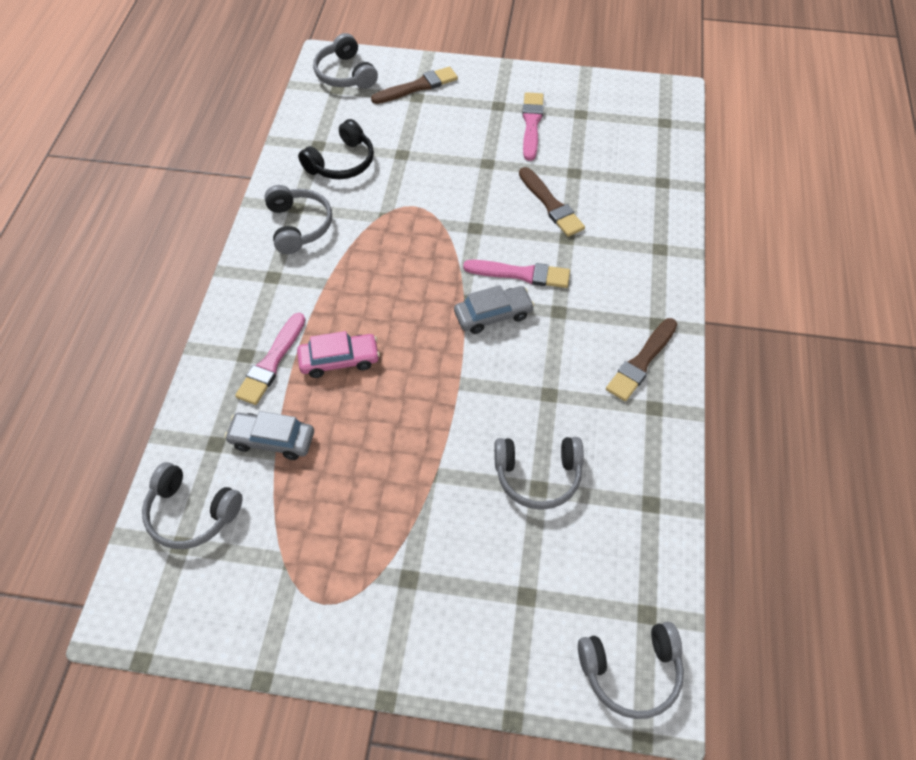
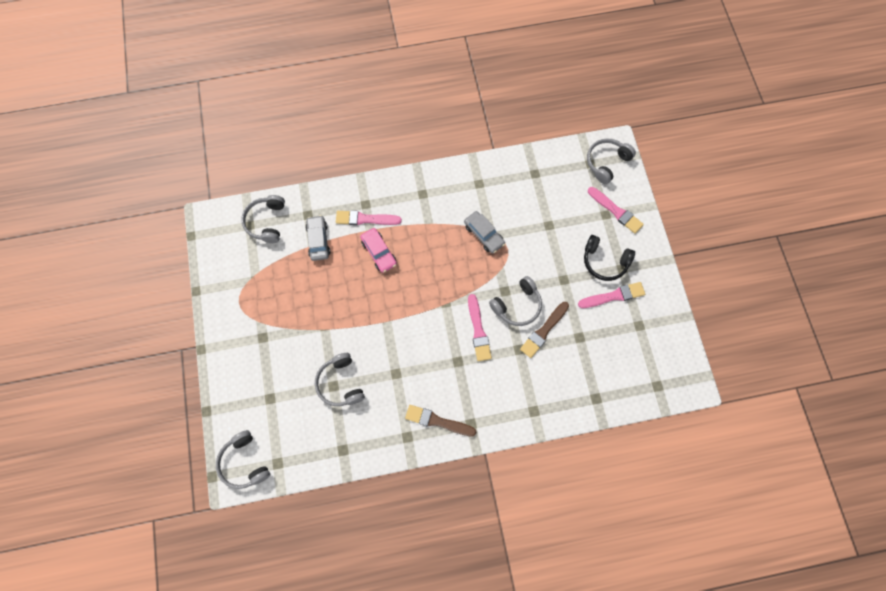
camera: 70 degrees right, 15 degrees up
grey headphones [264,185,332,254] -> grey headphones moved to [489,276,542,326]
black headphones [298,119,374,179] -> black headphones moved to [584,235,635,281]
brown brush [371,66,458,104] -> pink brush [588,187,644,234]
grey car [454,285,534,334] -> grey car moved to [464,211,505,254]

